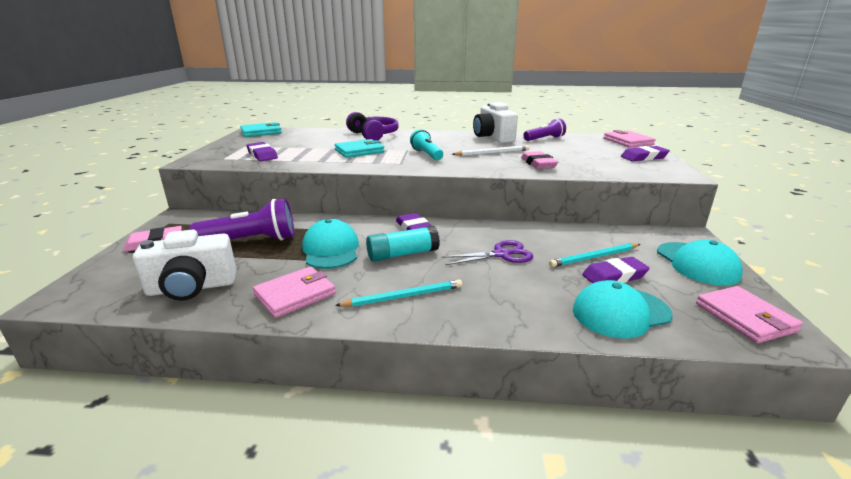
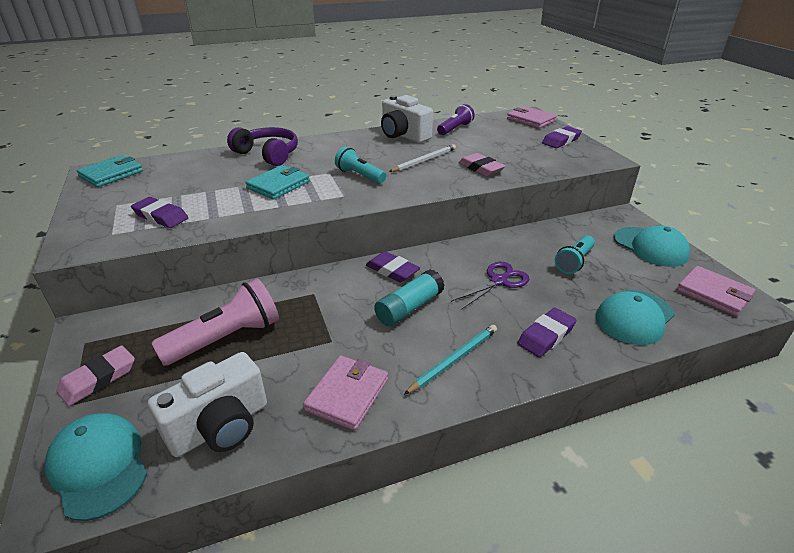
camera: 25 degrees left, 10 degrees up
purple flashlight [189,198,294,241] -> pink flashlight [152,279,279,366]
turquoise cap [302,219,359,269] -> turquoise cap moved to [45,414,147,521]
turquoise pencil [549,243,640,267] -> turquoise flashlight [555,235,595,274]
purple eraser [582,257,650,283] -> purple eraser moved to [517,308,577,357]

